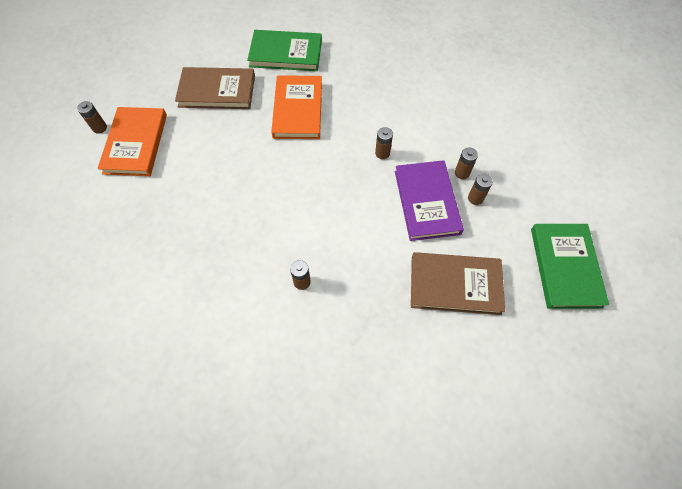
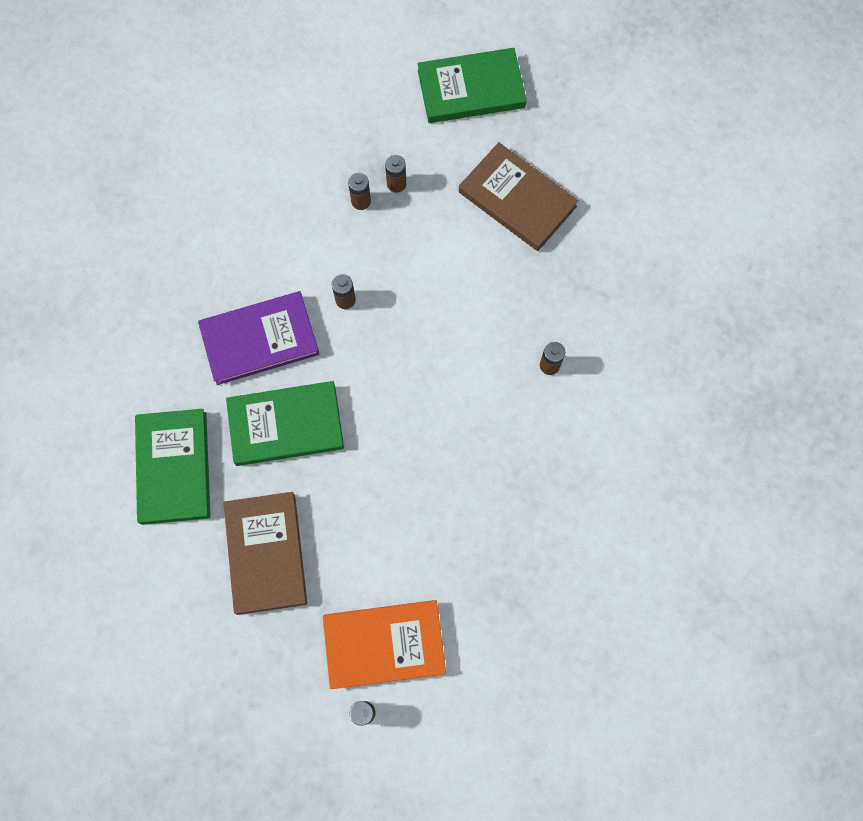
camera: 100 degrees left, 10 degrees up
orange book [271,75,322,139] -> green book [226,381,344,466]
purple book [395,160,464,241] -> purple book moved to [198,291,320,385]
brown book [411,252,505,315] -> brown book turned 45 degrees counterclockwise [459,142,579,251]

